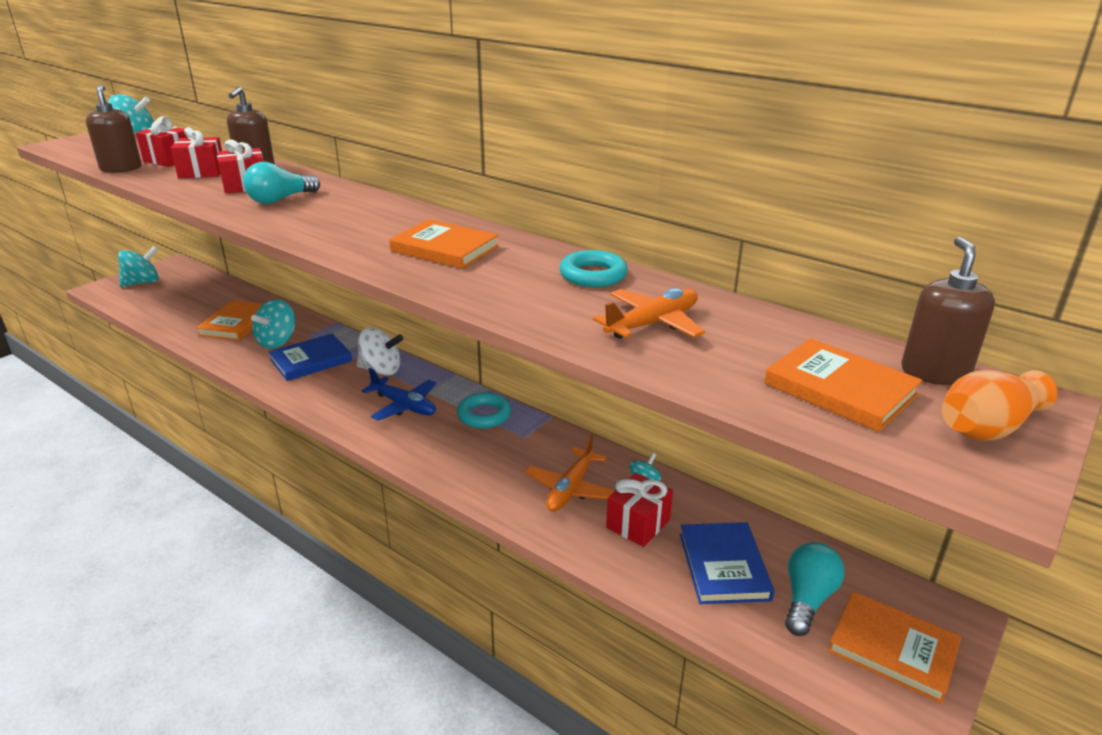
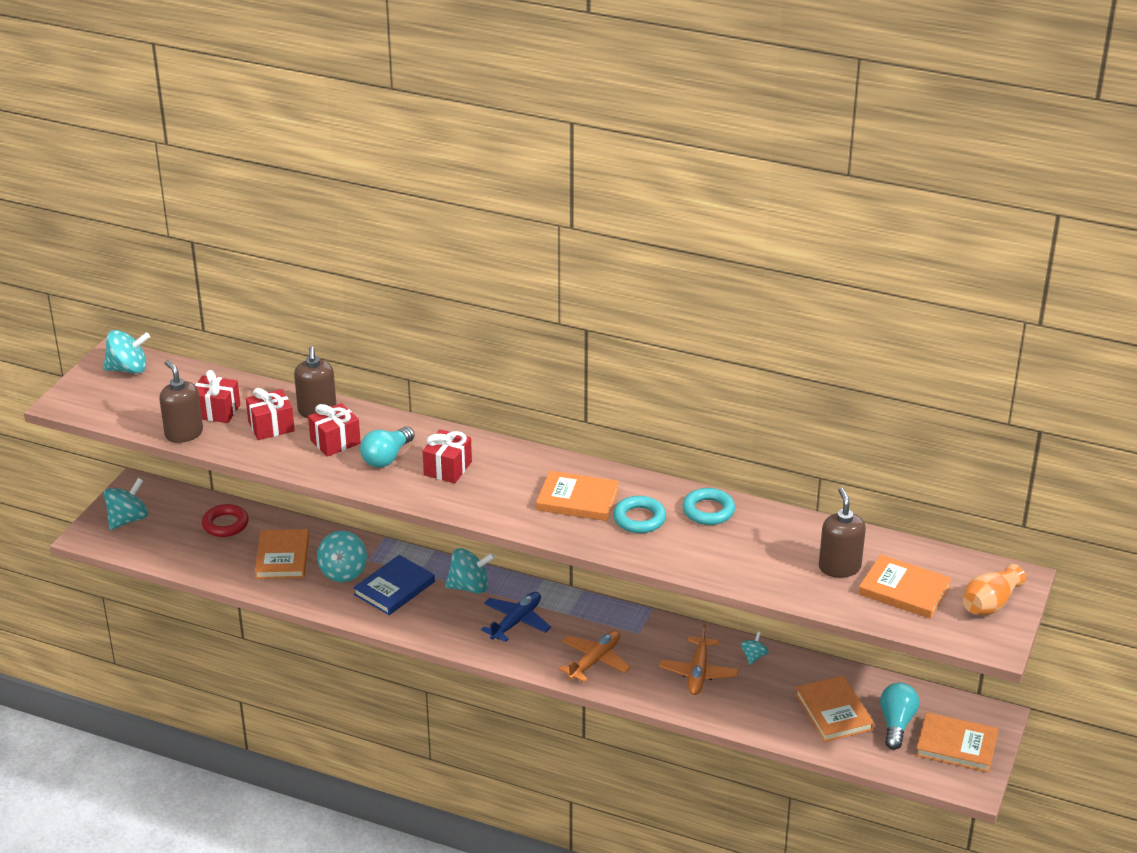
camera: 15 degrees left, 5 degrees up
white spinning top [357,328,404,376] -> turquoise spinning top [445,548,495,594]
blue plane [362,368,436,421] -> blue plane turned 75 degrees counterclockwise [481,592,551,642]
turquoise ring [457,393,511,429] -> turquoise ring moved to [613,496,666,533]
orange plane [593,288,705,339] -> orange plane moved to [559,630,631,682]
red gift [606,473,673,547] -> red gift moved to [423,429,472,483]
blue book [680,522,774,604] -> orange book [795,676,874,742]
brown soap dispenser [901,237,995,385] -> brown soap dispenser moved to [819,488,866,578]
none -> red ring [202,504,249,537]

